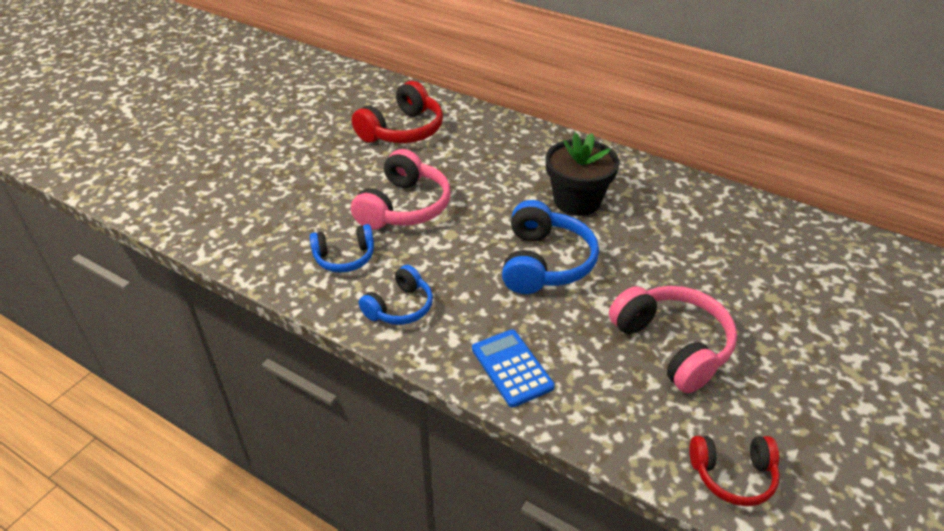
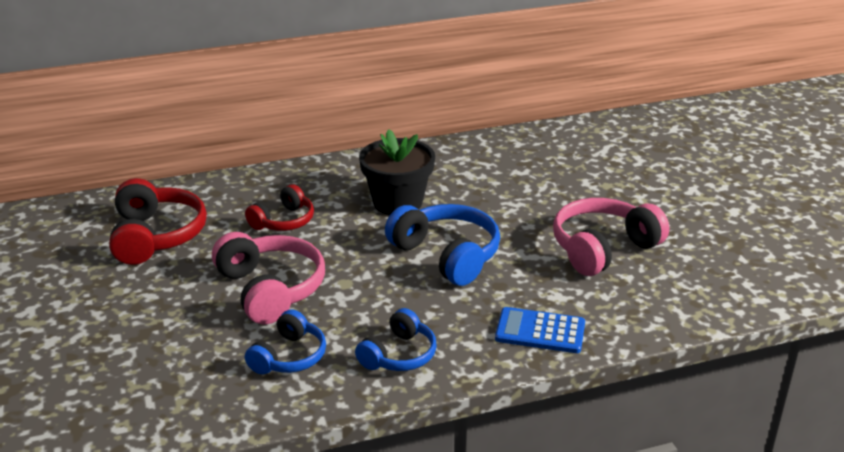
camera: 50 degrees left, 10 degrees down
blue headphones [359,265,433,325] -> blue headphones turned 45 degrees clockwise [355,308,437,371]
pink headphones [609,286,737,393] -> pink headphones turned 45 degrees counterclockwise [553,198,669,276]
red headphones [689,436,780,506] -> red headphones moved to [245,184,314,231]

